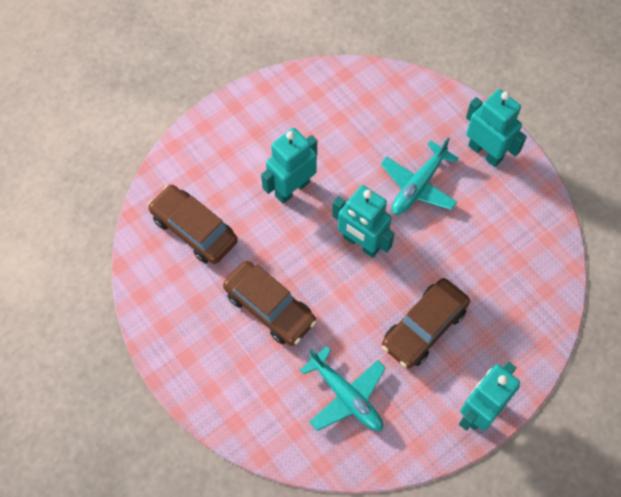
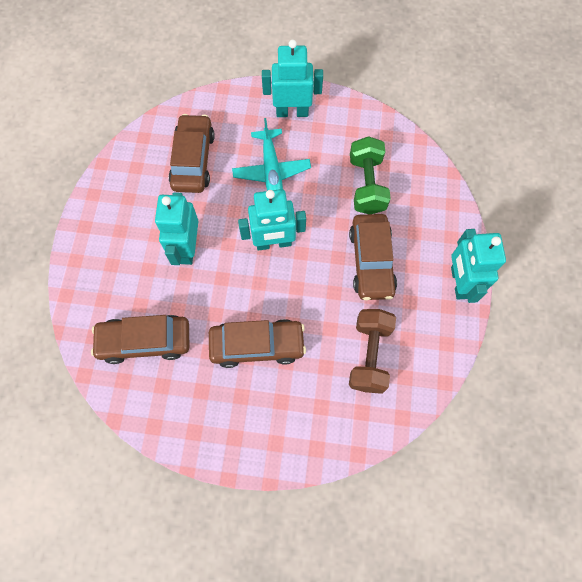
camera: 45 degrees left, 5 degrees up
turquoise plane [300,346,386,431] -> brown dumbbell [349,309,396,394]
none -> brown car [168,114,215,193]
none -> green dumbbell [350,136,391,214]

